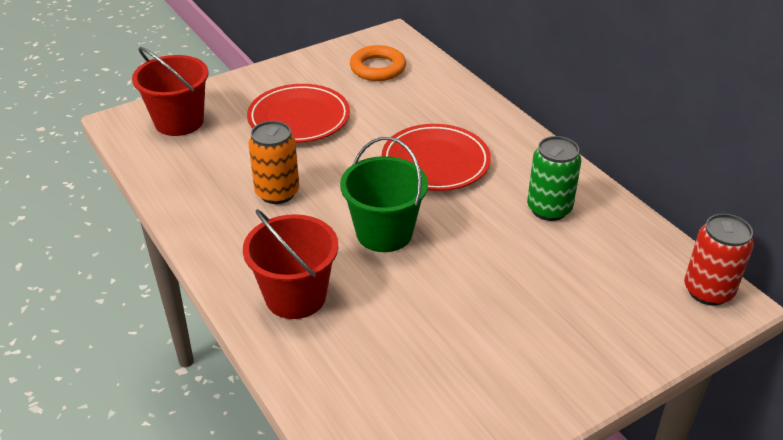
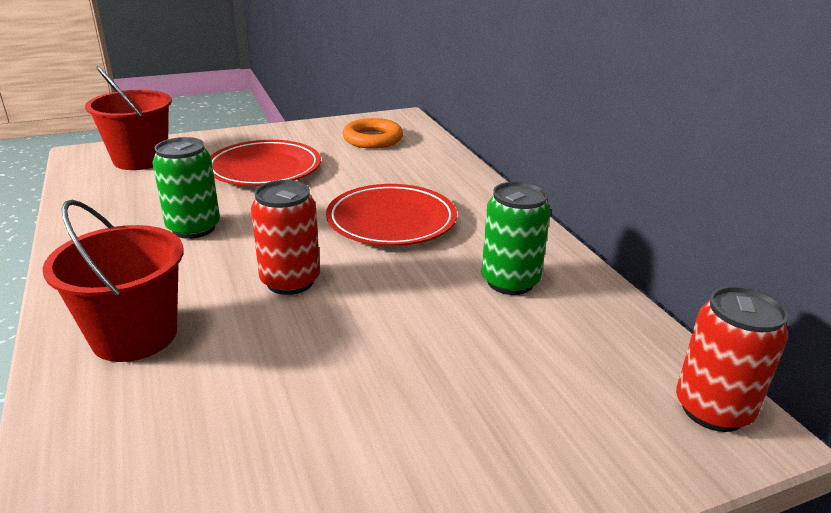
camera: 10 degrees right, 10 degrees down
orange can [248,121,299,204] -> green can [152,137,220,239]
green bucket [340,137,428,252] -> red can [251,180,320,295]

